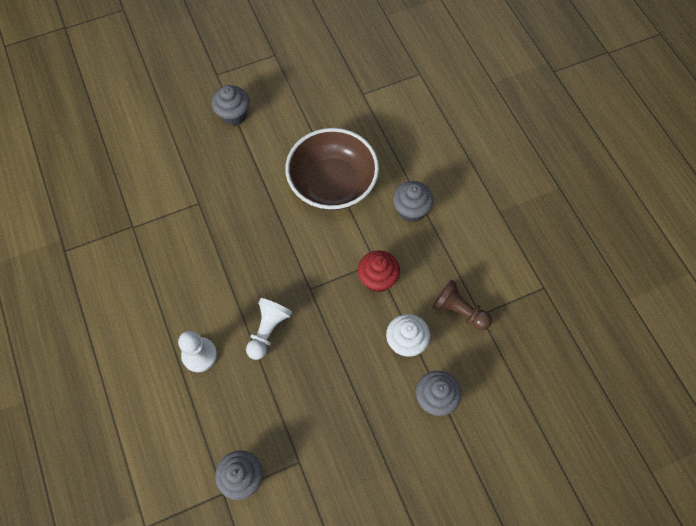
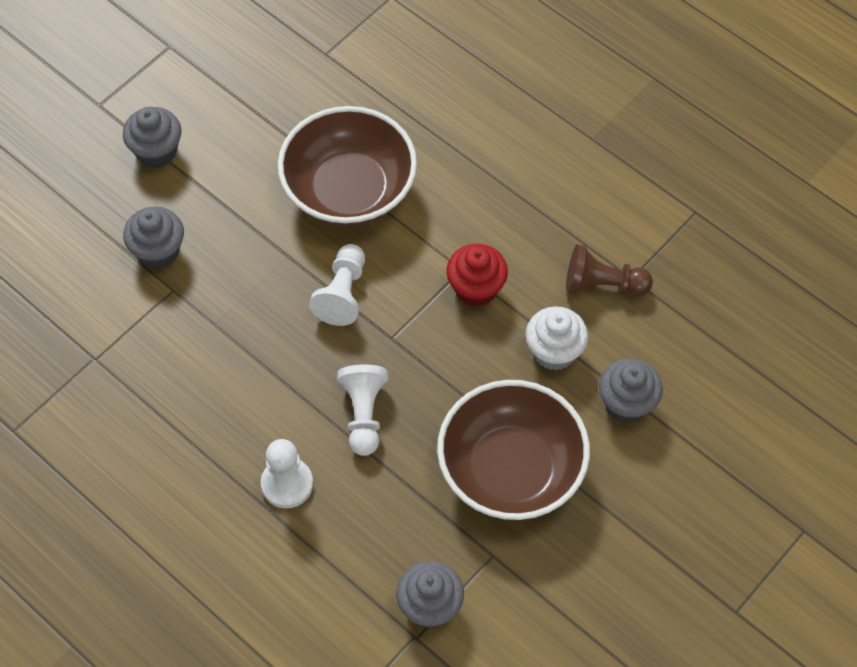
camera: 25 degrees left, 5 degrees down
grey cupcake [393,181,433,222] -> grey cupcake moved to [123,206,184,269]
none -> white pawn [309,244,365,326]
none -> brown bowl [437,380,590,520]

